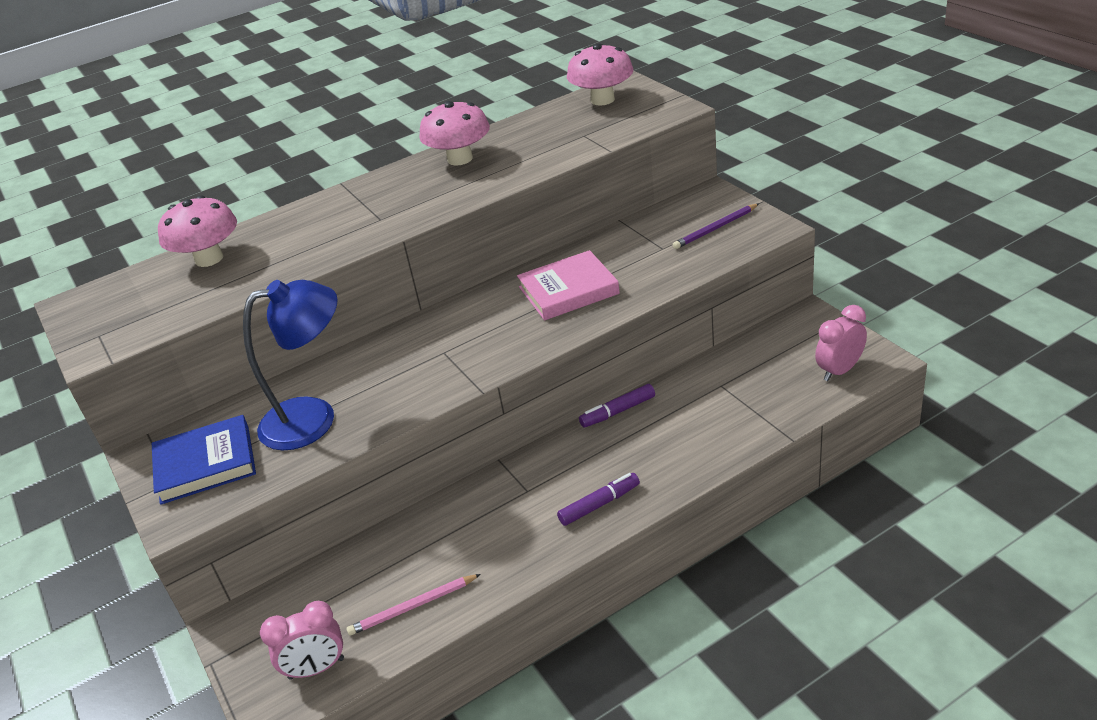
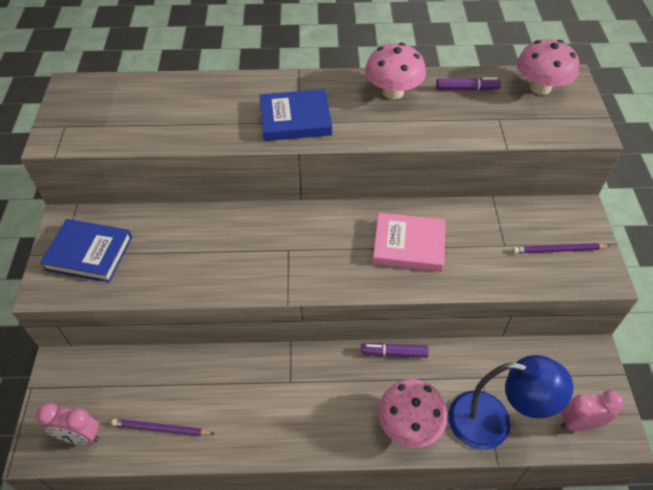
camera: 25 degrees right, 15 degrees up
pink mushroom [158,195,237,267] -> pink mushroom moved to [378,379,448,448]
blue lamp [243,280,338,451] -> blue lamp moved to [448,355,574,450]
pink pencil [346,574,481,636] -> purple pencil [111,419,215,436]
purple marker [557,473,640,526] -> purple marker moved to [436,77,501,91]
none -> blue book [260,89,332,141]

